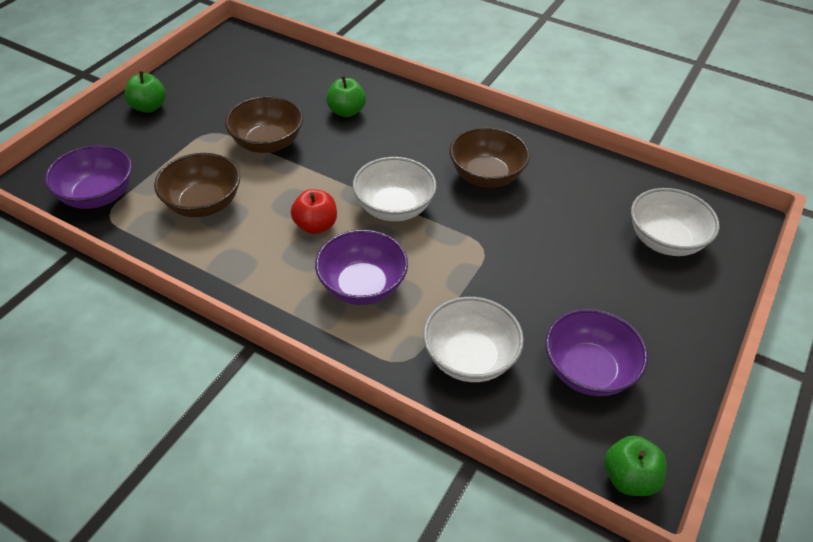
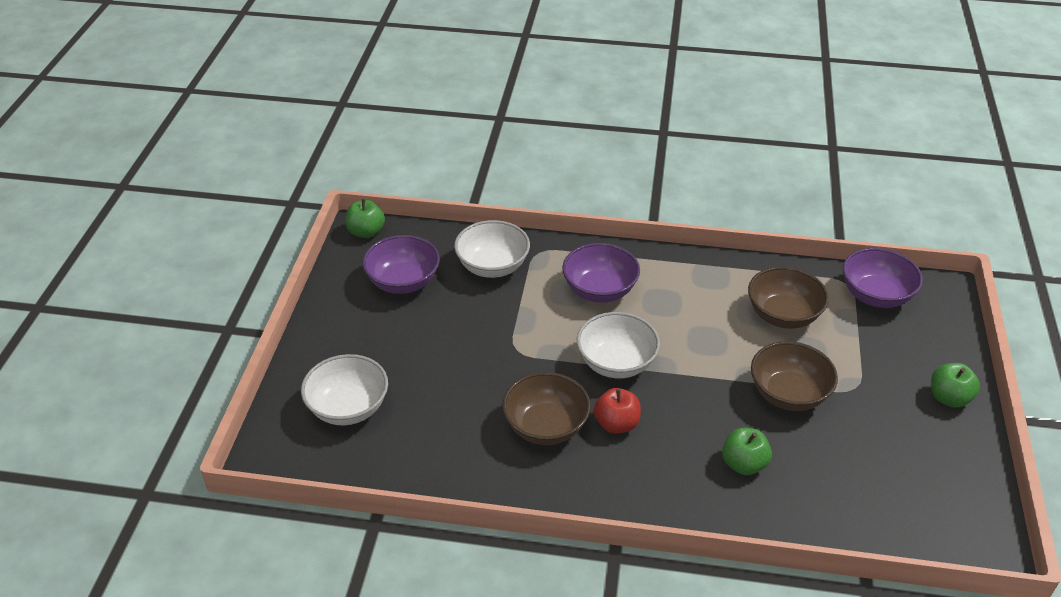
camera: 160 degrees right, 5 degrees down
red apple [291,189,337,234] -> red apple moved to [594,388,641,434]

